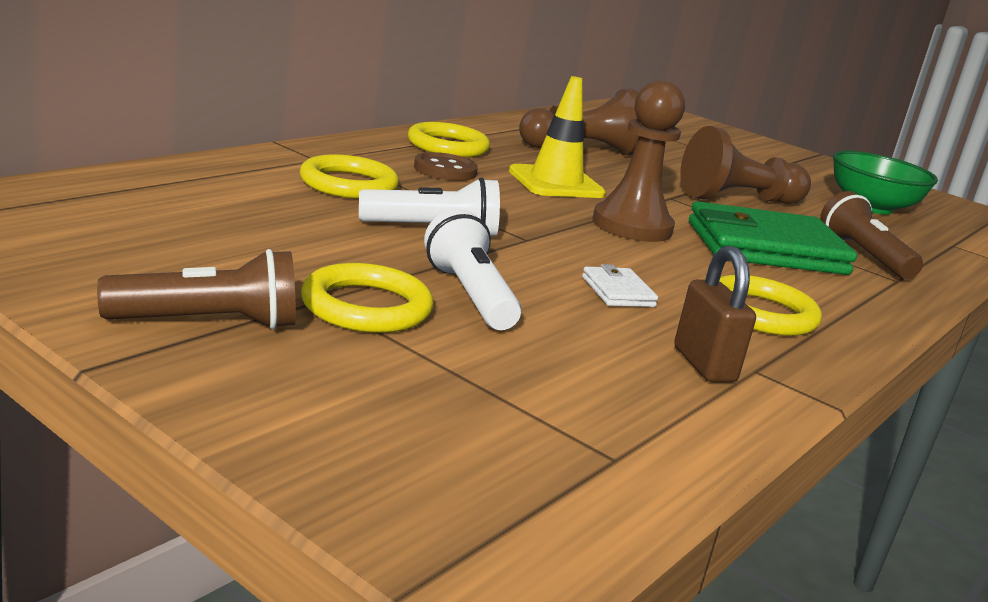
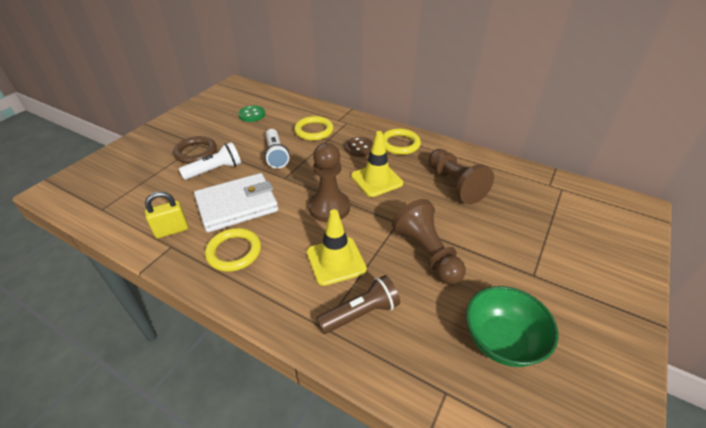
camera: 85 degrees right, 20 degrees up
brown flashlight [97,249,296,330] -> none
yellow ring [301,263,434,333] -> brown ring [173,136,217,164]
white wallet [582,264,658,307] -> white wallet [194,173,278,232], size x2.37
brown padlock [674,246,756,382] -> yellow padlock [145,191,188,238]
green wallet [689,201,857,275] -> yellow traffic cone [307,209,367,286]
none -> green button [238,105,265,122]

